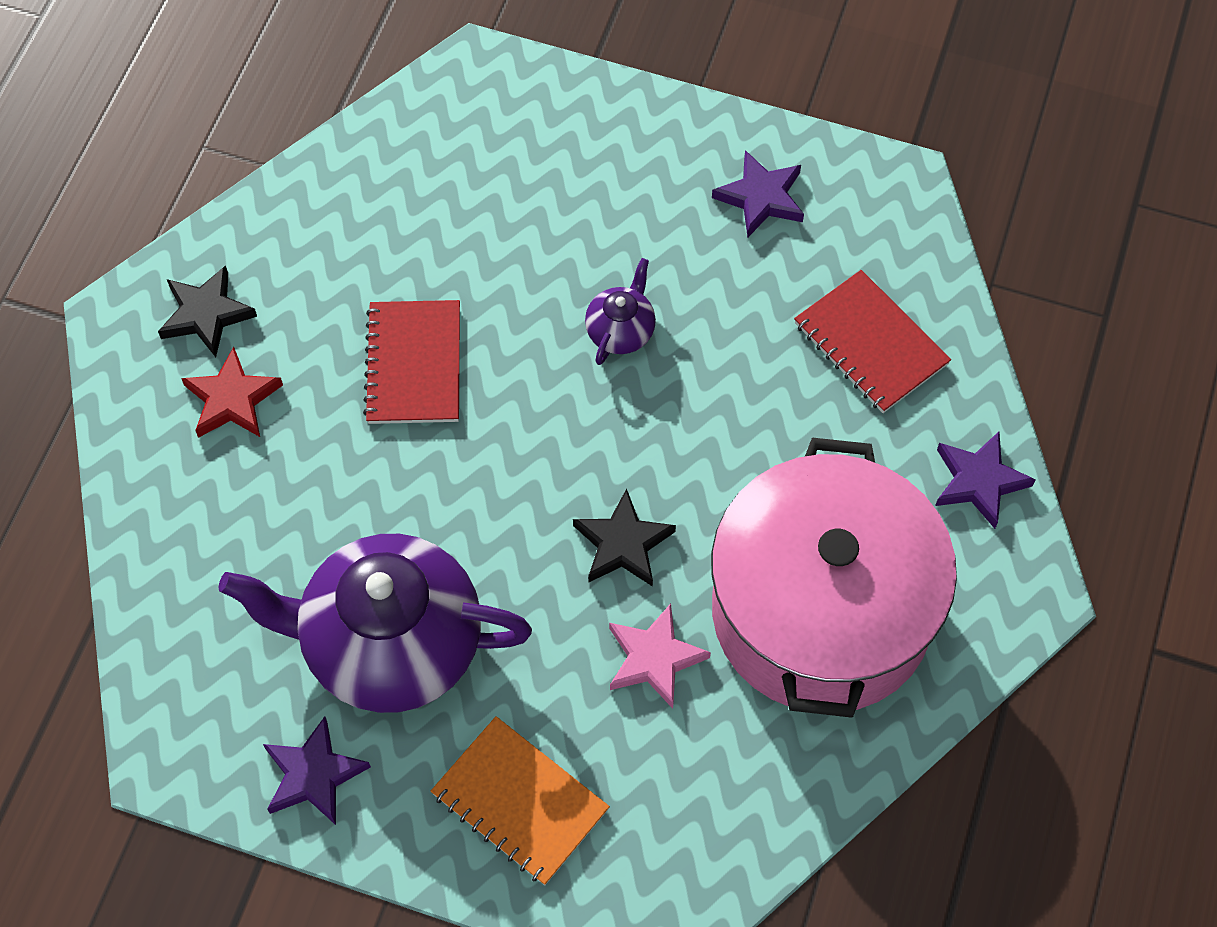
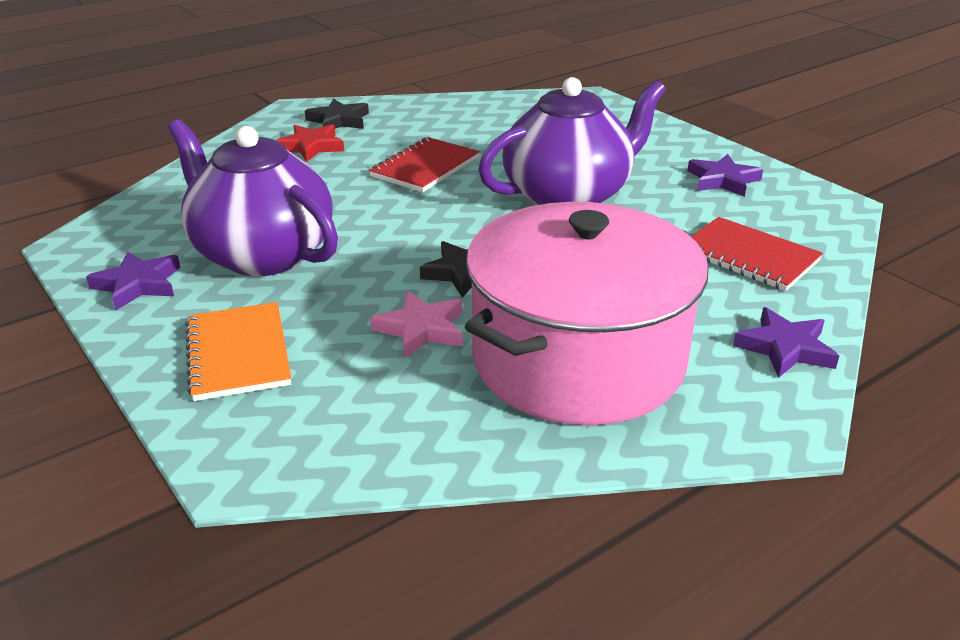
camera: 35 degrees right, 30 degrees down
purple teapot [585,258,656,365] -> purple teapot [478,77,666,205], size x2.36
red notebook [794,270,951,413] -> red notebook turned 45 degrees counterclockwise [691,217,823,291]

